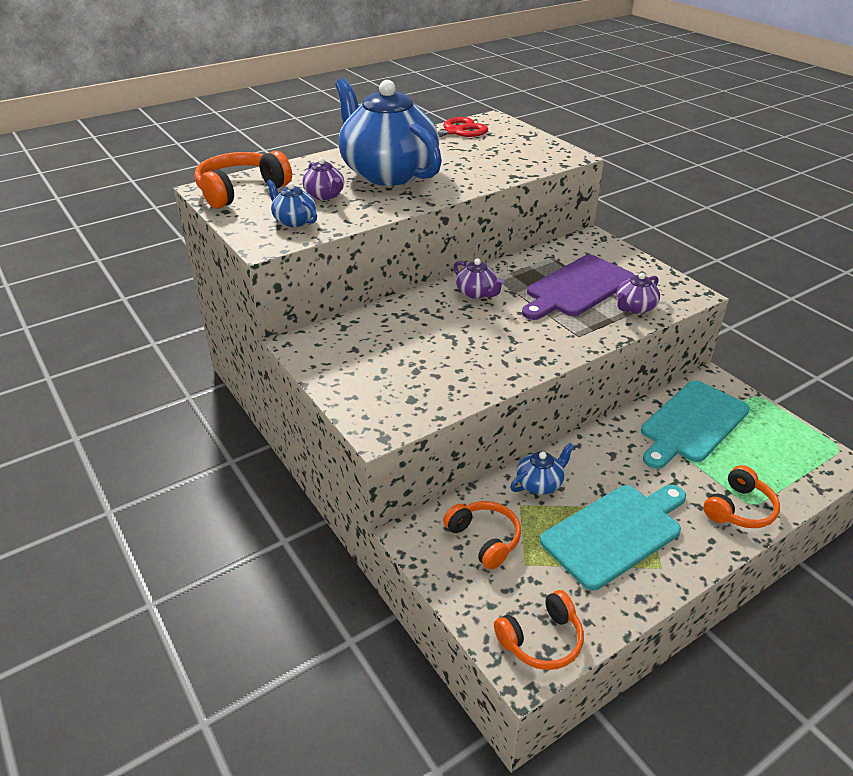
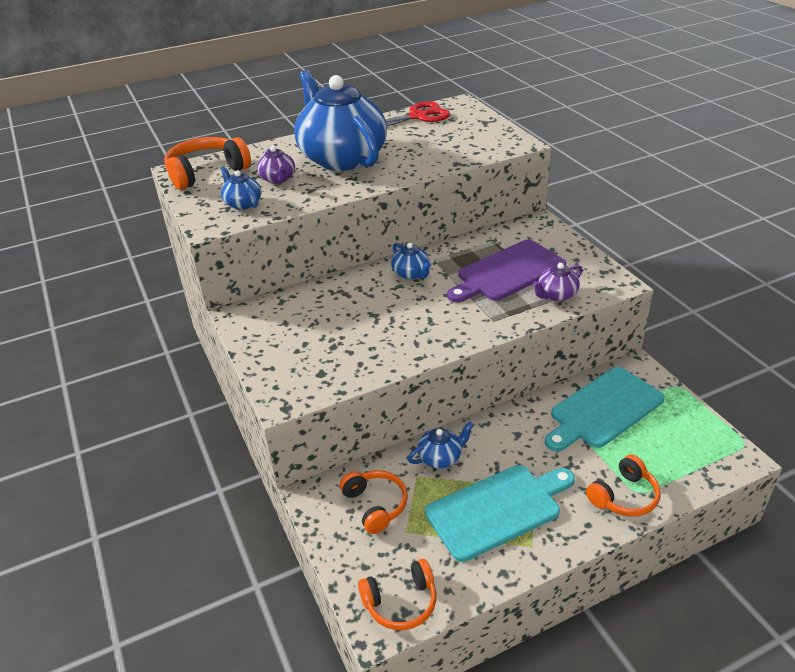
camera: 10 degrees right, 0 degrees up
purple teapot [453,259,505,299] -> blue teapot [391,242,431,279]

